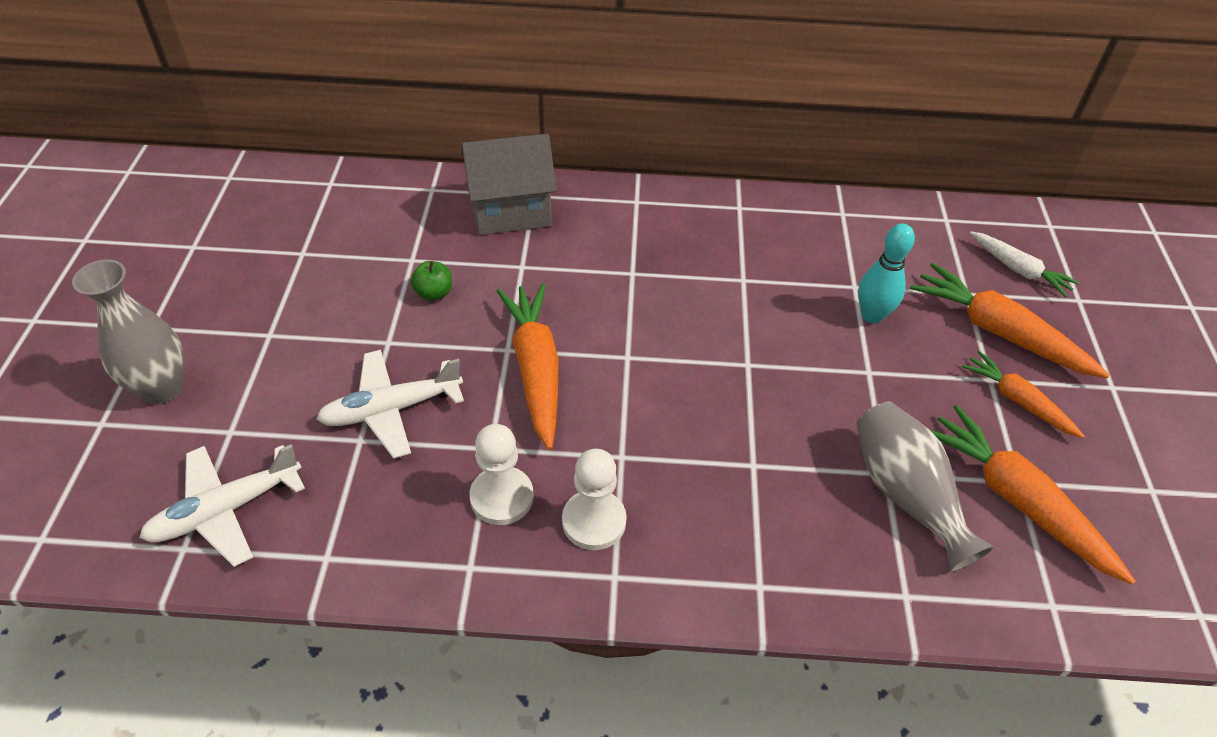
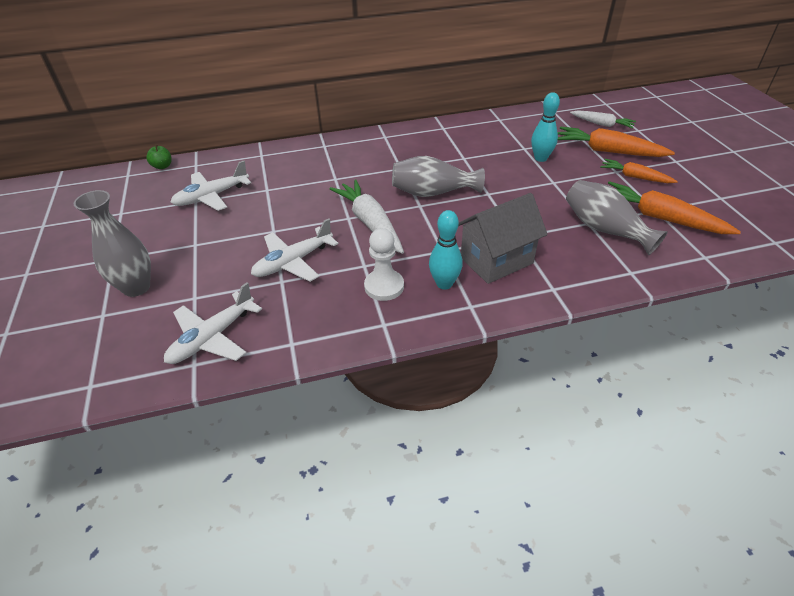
camera: 15 degrees left, 5 degrees down
green apple [411,261,452,301] -> green apple moved to [146,144,172,169]
grey house [461,134,557,235] -> grey house moved to [458,193,548,284]
orange carrot [497,283,559,450] -> white carrot [330,179,404,254]
white pawn [562,449,627,550] -> turquoise bowling pin [429,210,463,290]
none -> white plane [170,161,251,211]
none -> grey vase [392,156,485,197]

